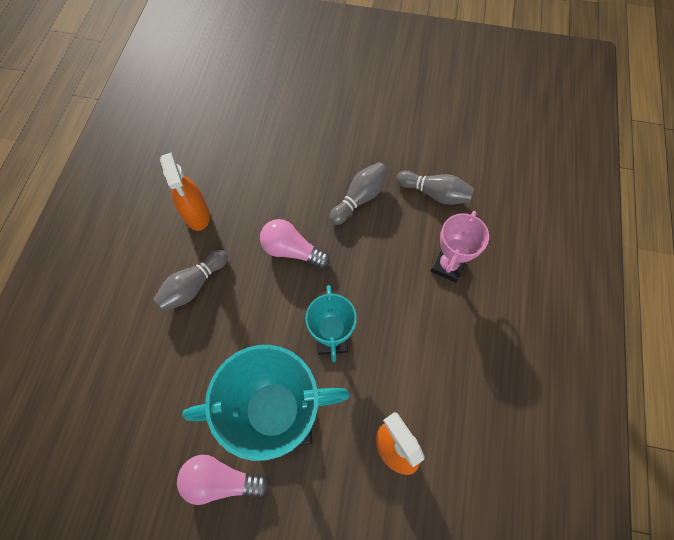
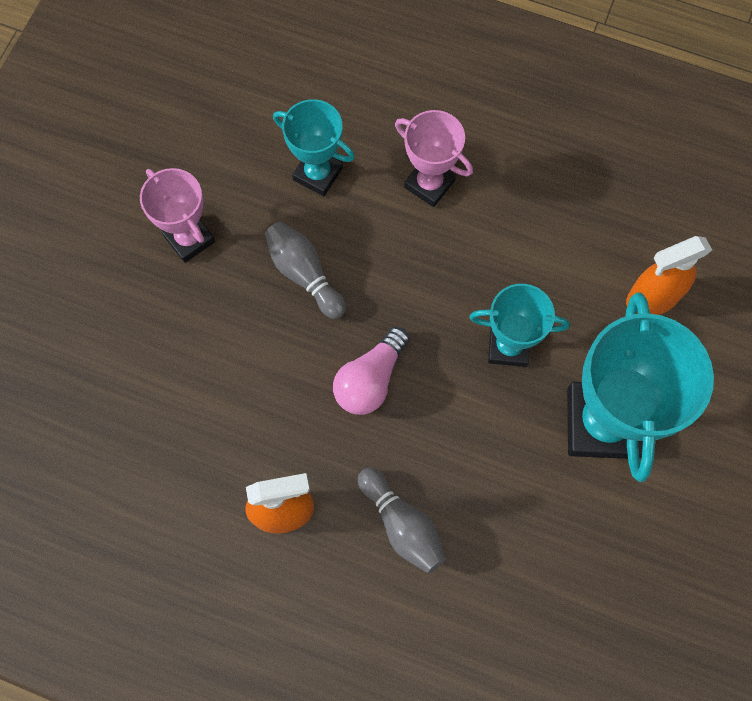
camera: 80 degrees left, 5 degrees up
pink light bulb [177,455,269,505] -> none
grey bowling pin [396,171,474,205] -> turquoise trophy [273,99,355,196]
none -> pink trophy [140,168,215,263]

